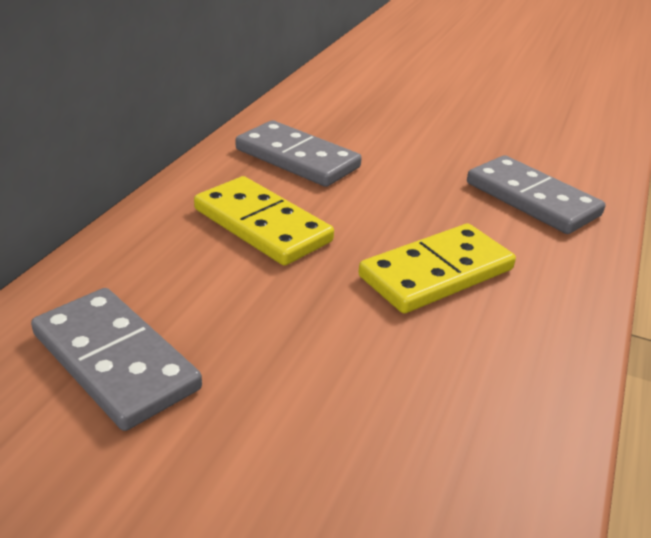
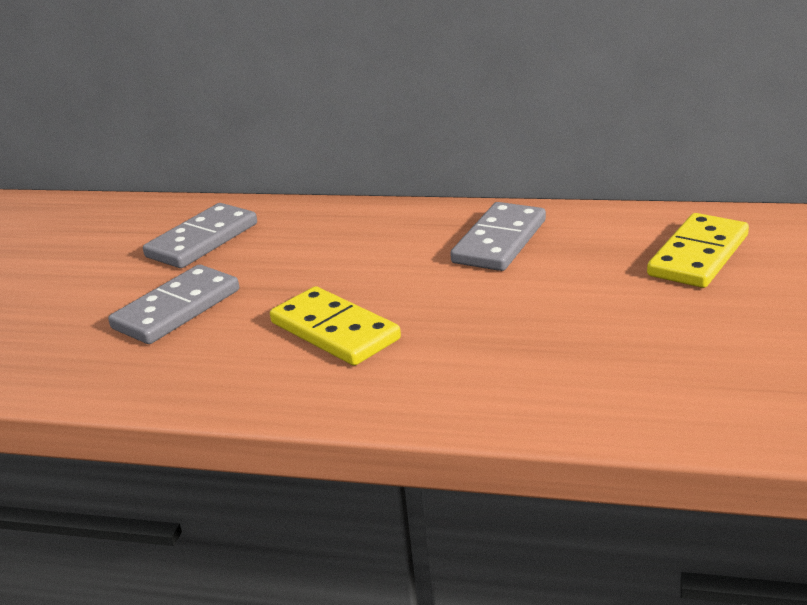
camera: 85 degrees right, 5 degrees down
yellow domino [194,176,334,266] -> yellow domino moved to [647,213,749,288]
grey domino [467,155,605,234] -> grey domino moved to [108,264,239,344]

